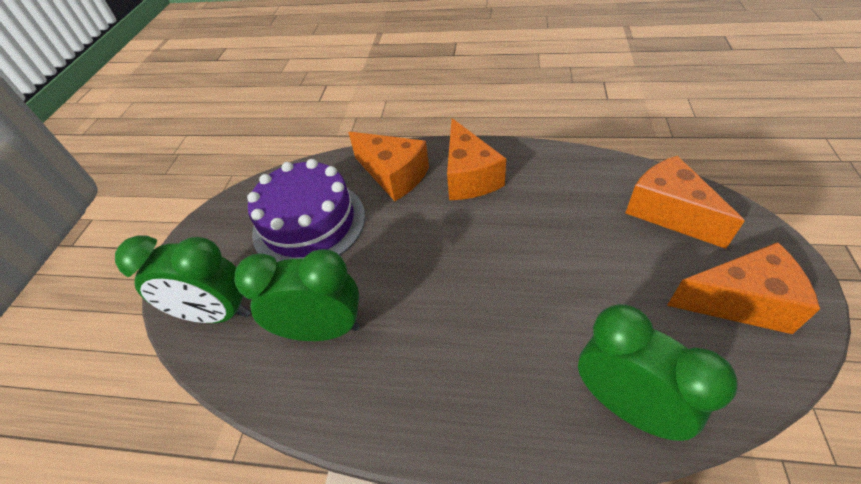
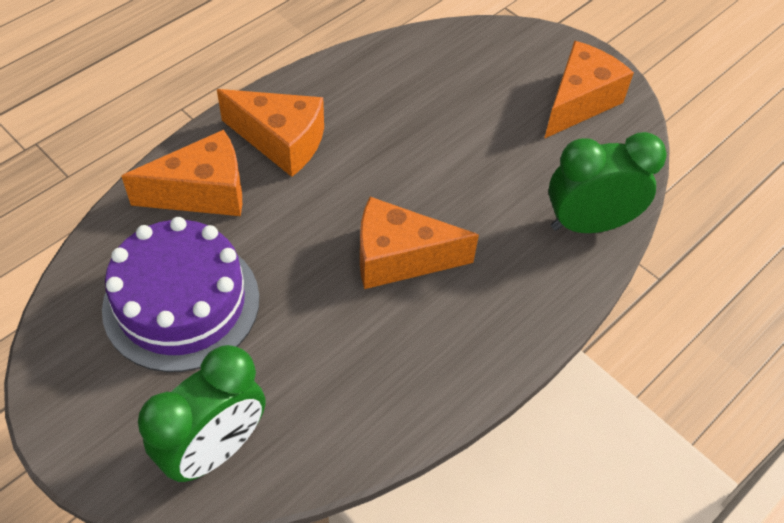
camera: 60 degrees left, 5 degrees up
green clock [234,249,360,341] -> none
orange cheese [625,156,745,249] -> orange cheese moved to [360,197,479,289]

